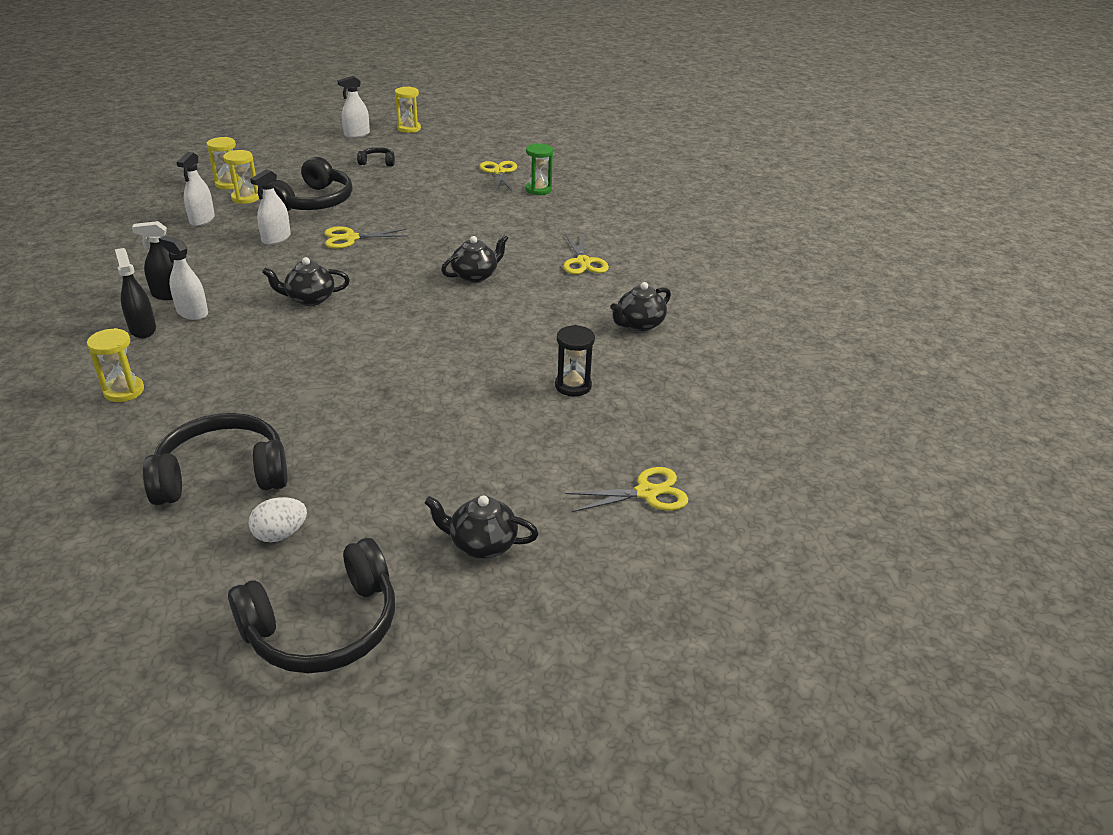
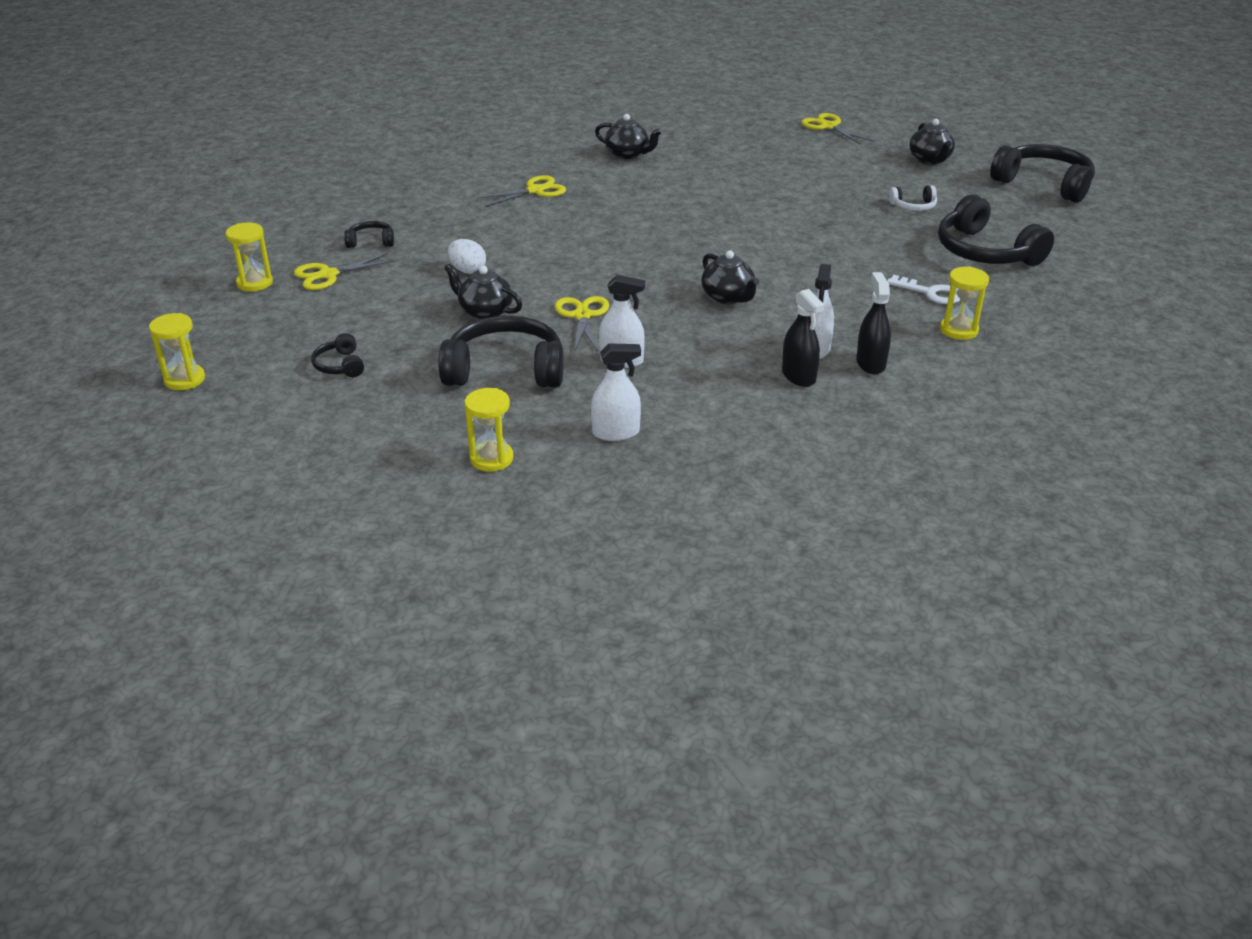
camera: 110 degrees left, 0 degrees up
black spray bottle [115,248,156,338] -> black spray bottle turned 135 degrees clockwise [856,272,891,374]
yellow hourglass [223,150,259,204] -> yellow hourglass moved to [226,222,273,292]
white egg [248,497,307,542] -> white egg moved to [448,239,486,274]
yellow scissors [324,227,408,249] -> yellow scissors turned 150 degrees counterclockwise [555,296,609,352]
white spray bottle [337,76,370,138] -> none
black teapot [441,234,508,283] -> black teapot moved to [444,263,522,319]
green hourglass [526,143,553,195] -> black headphones [344,221,394,248]
black hourglass [555,325,595,396] -> none
none -> white key [887,275,960,304]
none -> white headphones [889,185,937,211]

